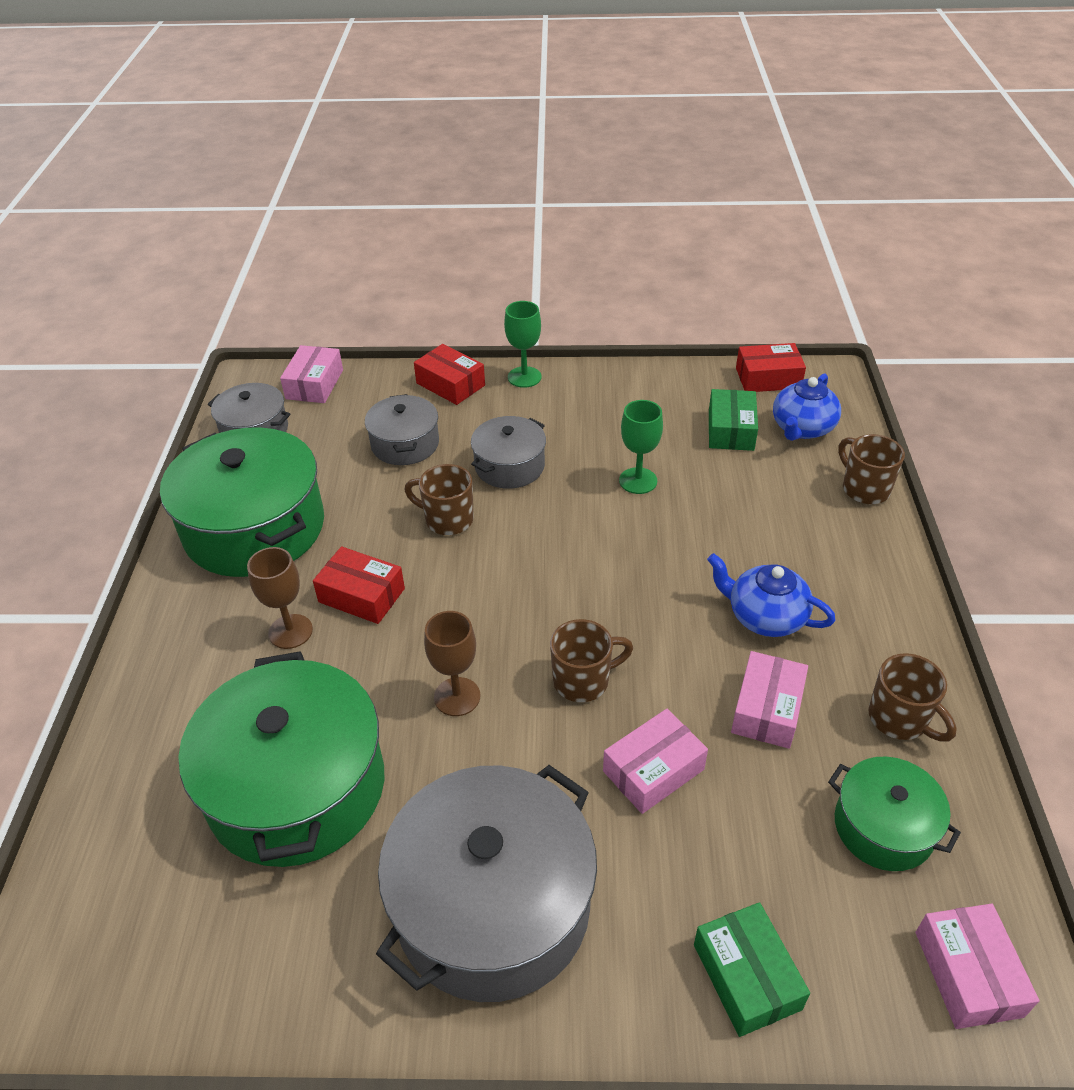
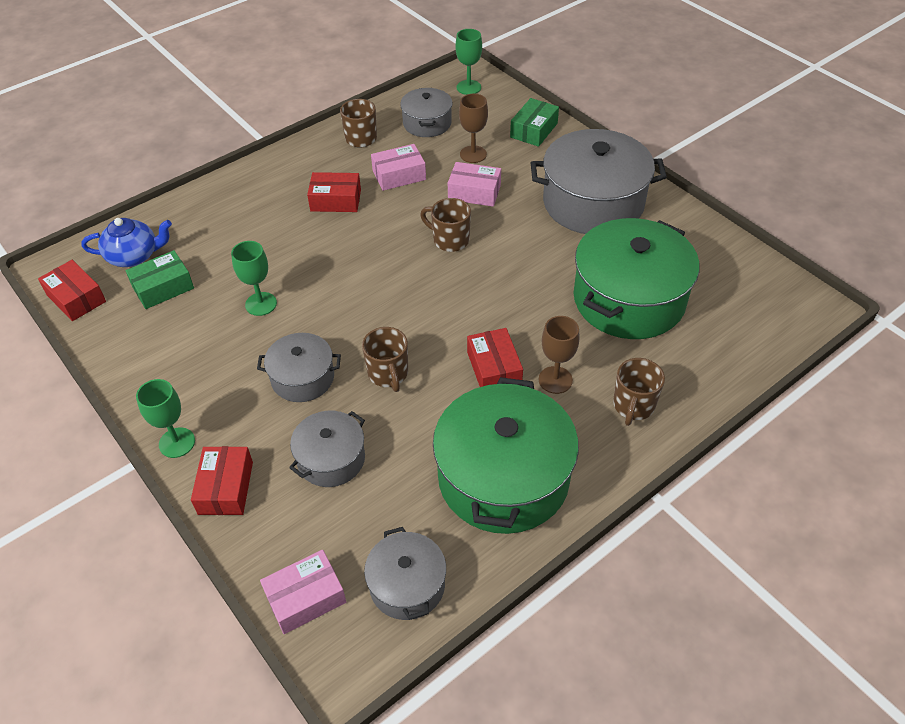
camera: 130 degrees left, 5 degrees up
brown goblet [424,611,480,716] -> brown goblet moved to [459,94,488,163]
blue teapot [707,553,836,637] -> red box [307,172,361,212]
green pot [828,757,961,871] -> grey pot [400,88,452,137]
brown mug [838,434,905,504] -> brown mug moved to [613,358,665,426]
pink box [915,904,1039,1029] -> green goblet [455,29,482,95]

